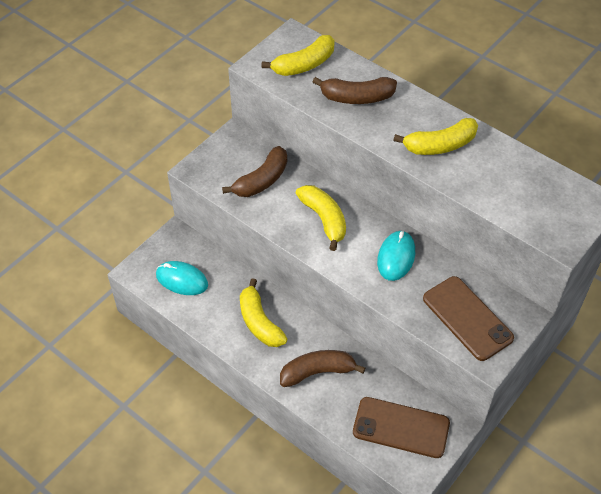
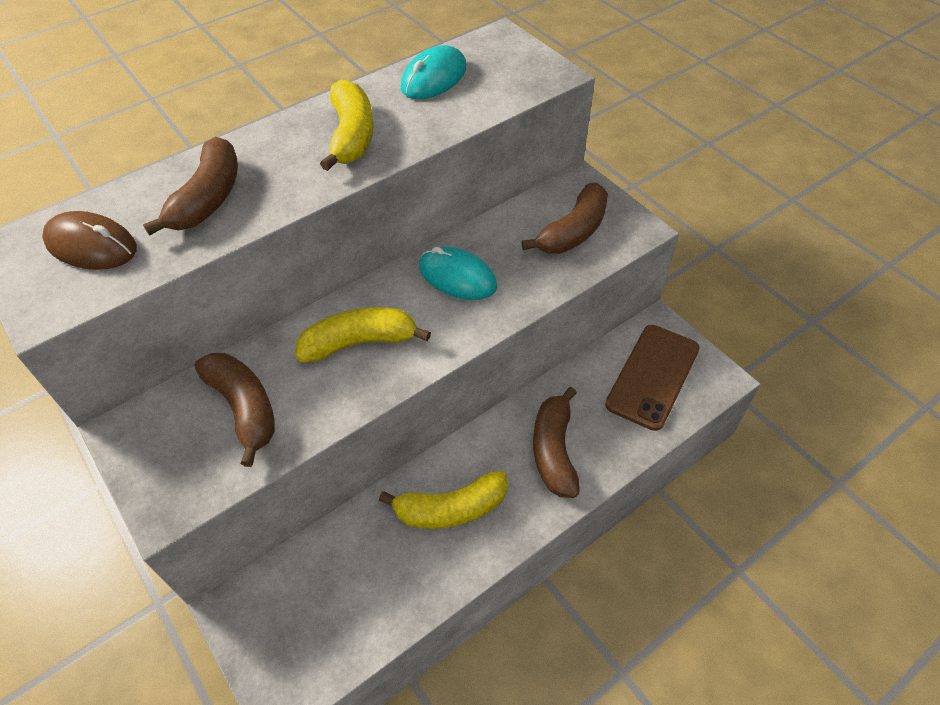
camera: 75 degrees left, 0 degrees up
turquoise mouse [156,261,208,295] -> turquoise mouse moved to [401,45,466,99]
yellow banana [261,35,335,76] -> brown mouse [42,211,137,270]
brown phone [423,276,514,361] -> brown banana [521,183,608,254]

